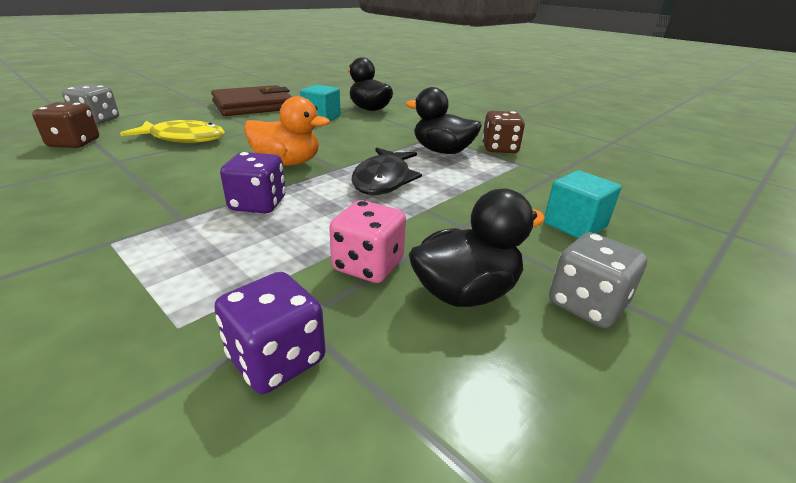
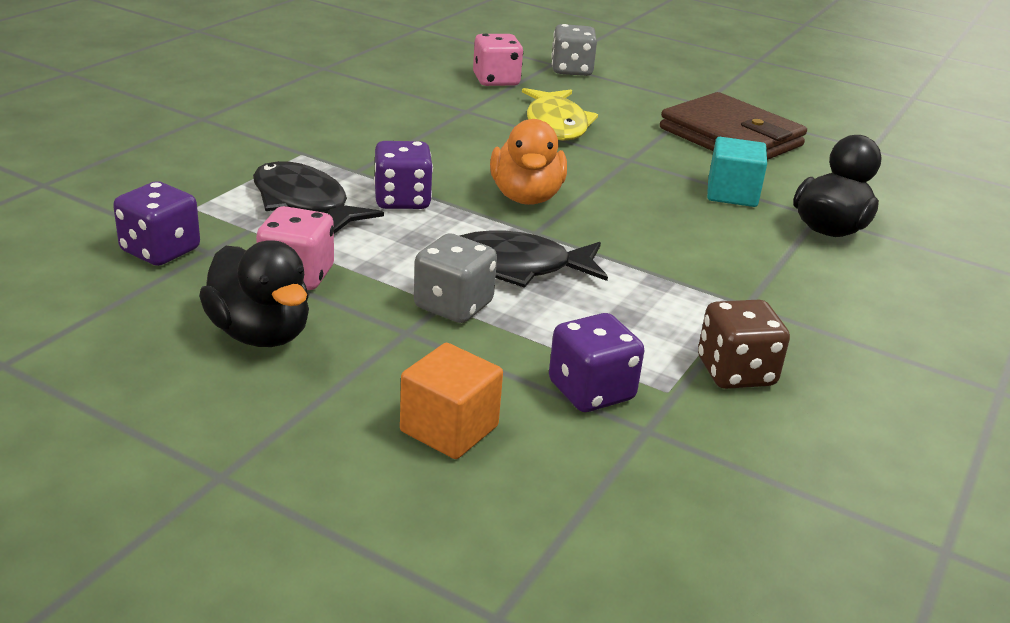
camera: 75 degrees right, 0 degrees up
brown dice [32,102,99,148] -> pink dice [473,33,523,86]
black duck [406,87,482,154] -> none
turquoise cube [544,170,622,238] -> orange cube [400,343,503,459]
grey dice [549,232,647,328] -> grey dice moved to [414,233,497,323]
none -> black fish [253,161,384,234]
none -> purple dice [549,313,644,412]

